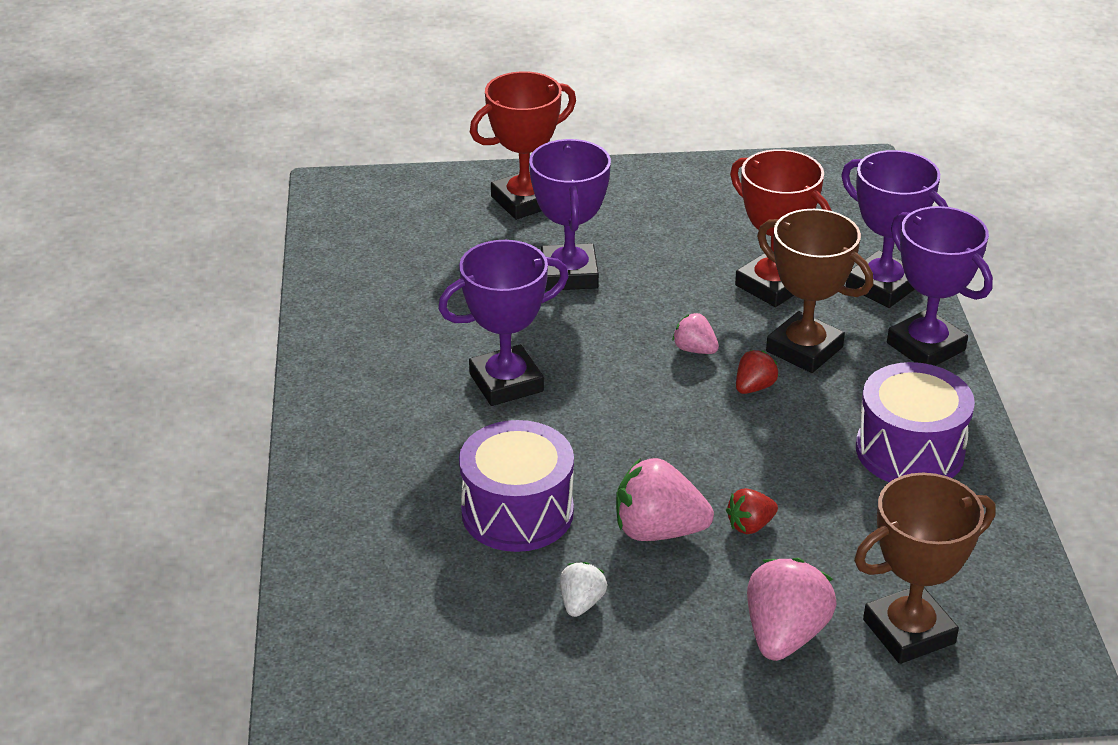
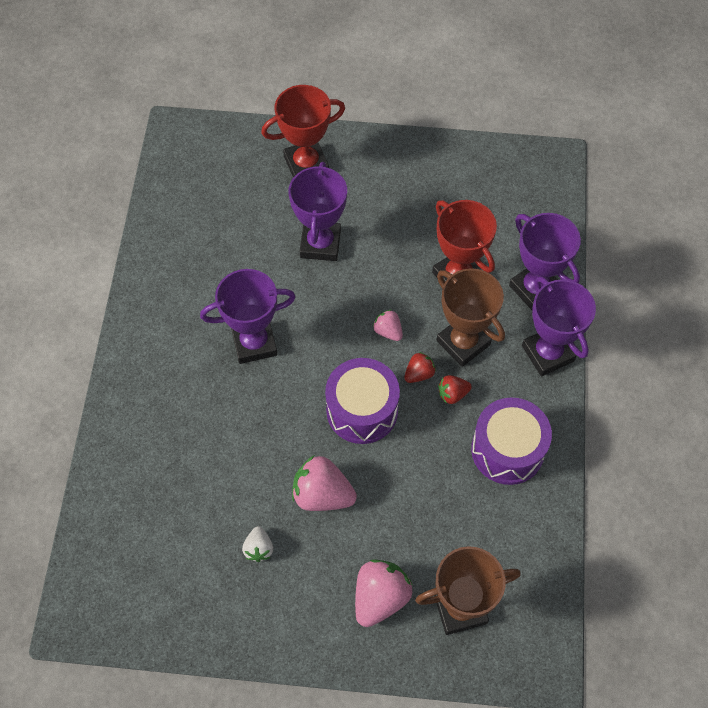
camera: 10 degrees right, 25 degrees up
purple drum [459,420,574,552] -> purple drum moved to [325,358,400,444]
white strawberry [560,562,607,617] -> white strawberry turned 150 degrees clockwise [242,526,273,562]
red strawberry [726,488,778,534] -> red strawberry moved to [438,375,472,404]

